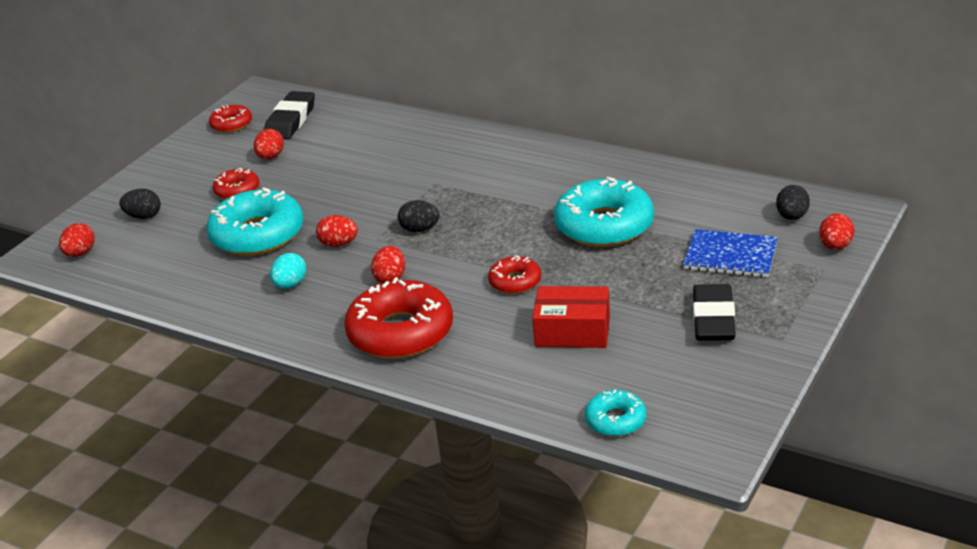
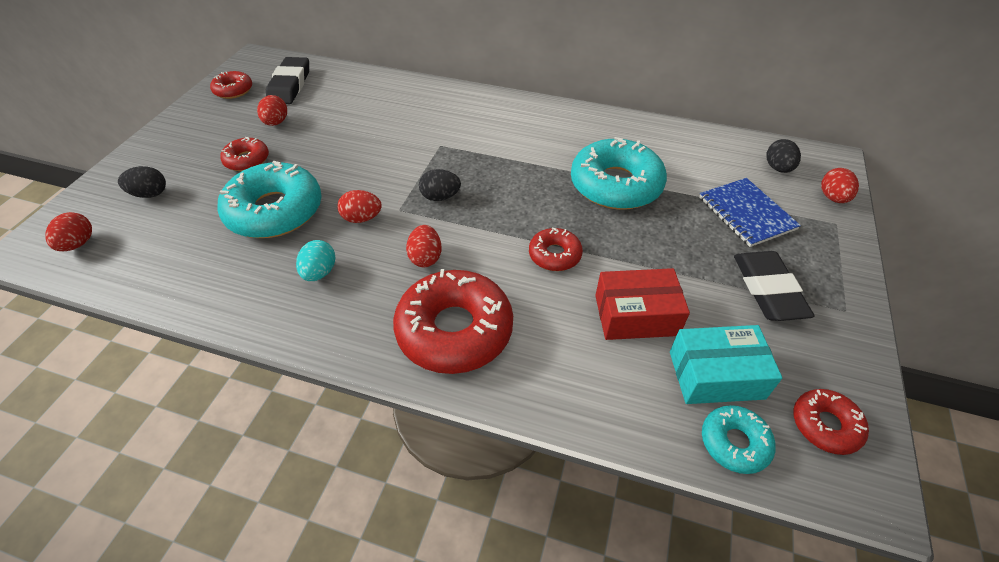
camera: 15 degrees left, 15 degrees up
blue notebook [683,229,778,278] -> blue notebook turned 60 degrees clockwise [699,178,801,247]
none -> turquoise box [670,325,782,404]
none -> red donut [793,389,869,455]

